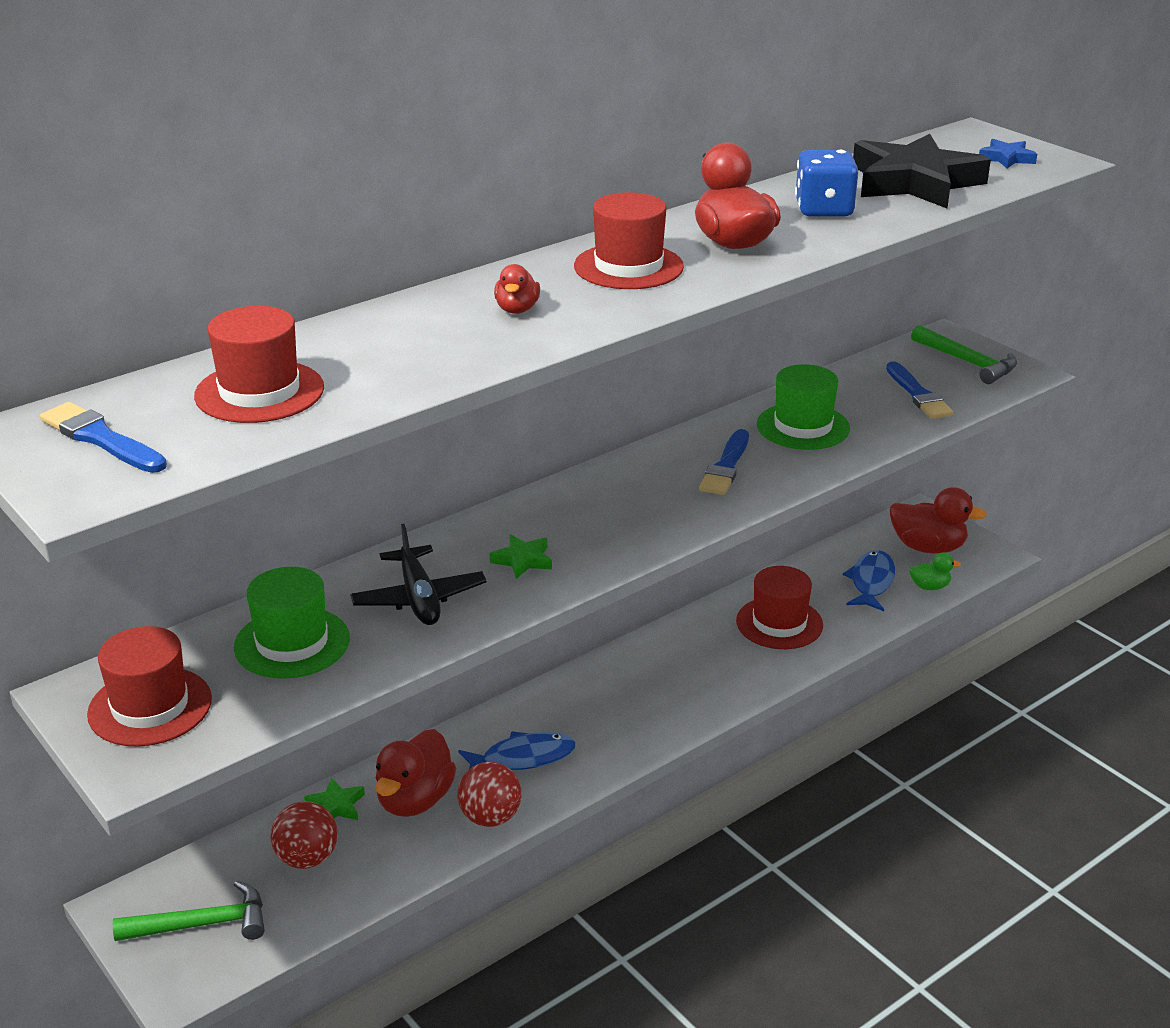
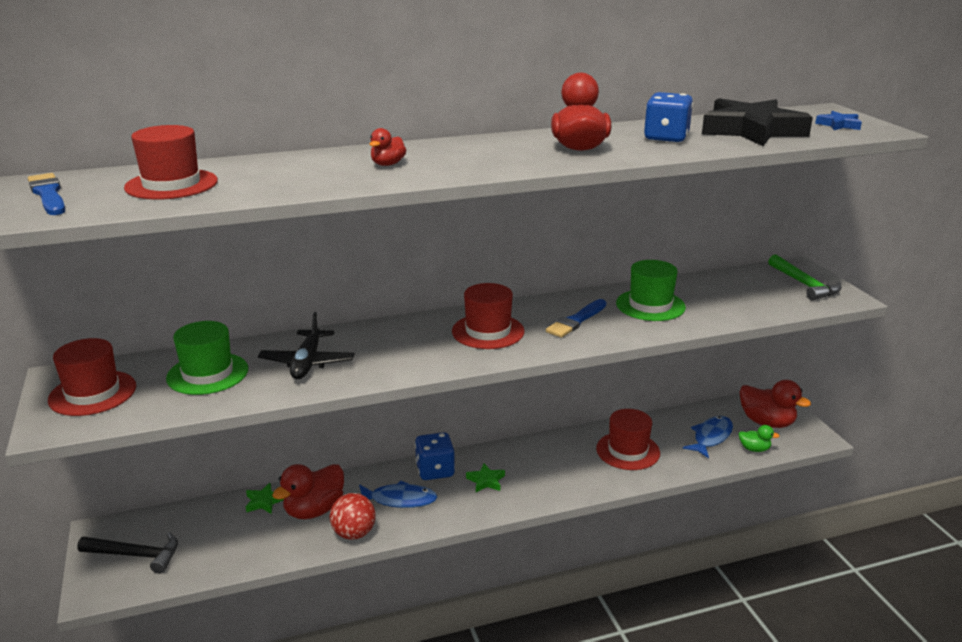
camera: 20 degrees right, 5 degrees down
green hammer [113,880,265,941] -> black hammer [77,532,178,574]
red ball [271,801,338,869] -> none
green star [490,534,552,579] -> green star moved to [466,463,505,492]
red hat [574,192,684,289] -> red hat moved to [452,283,525,349]
blue brush [886,361,954,419] -> none
none -> blue dice [415,432,455,480]

